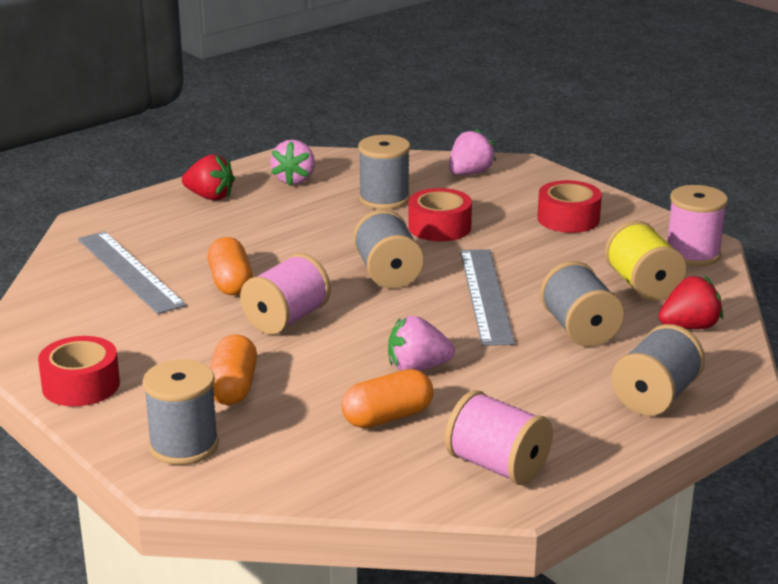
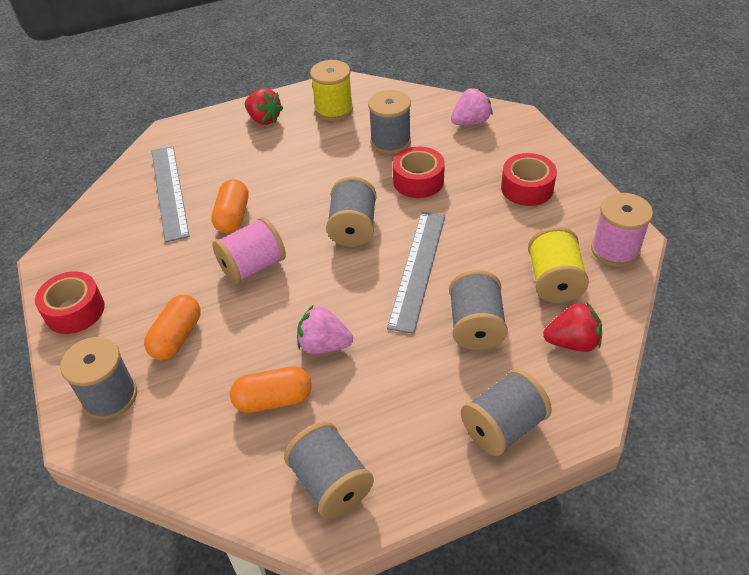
camera: 20 degrees right, 20 degrees up
pink strawberry [270,140,315,186] -> yellow spool [310,60,353,121]
pink spool [445,390,553,485] -> grey spool [284,422,374,518]

